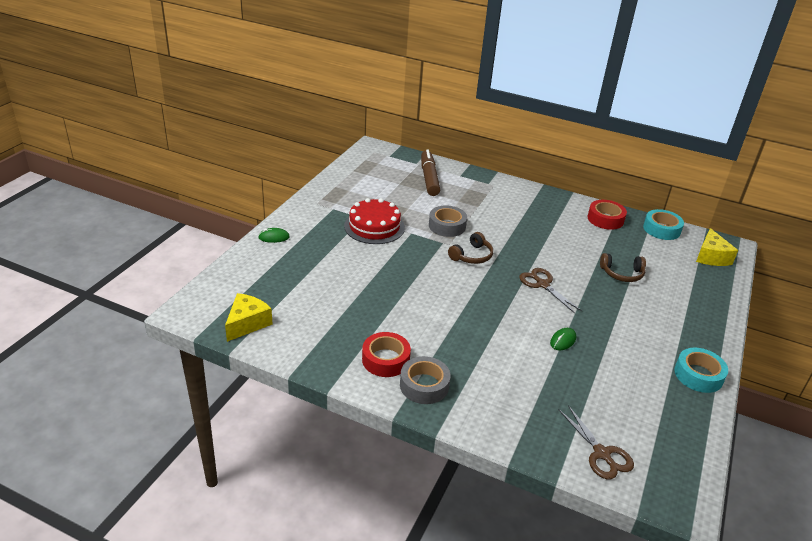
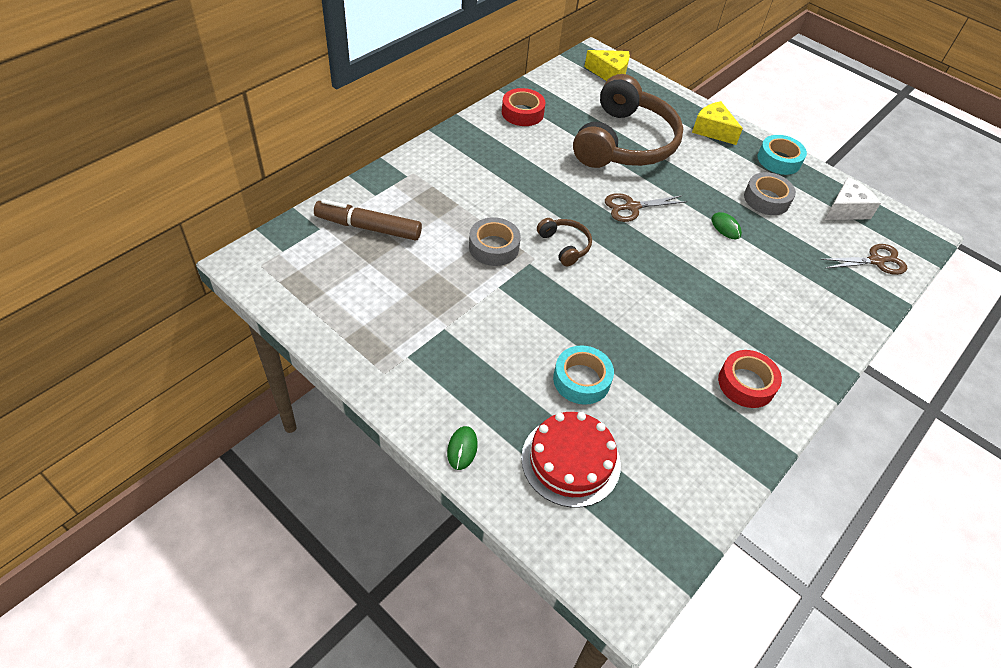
camera: 75 degrees left, 15 degrees up
yellow cheese [225,293,273,342] -> yellow cheese moved to [692,101,743,145]
red cake [344,198,405,244] -> red cake moved to [521,412,621,508]
grey tape [400,356,451,404] -> grey tape moved to [744,172,796,215]
brown headphones [600,253,646,282] -> brown headphones [573,74,683,168], size x2.37
turquoise tape [643,209,684,240] -> turquoise tape moved to [553,345,614,405]
none -> white cheese [825,177,881,220]

